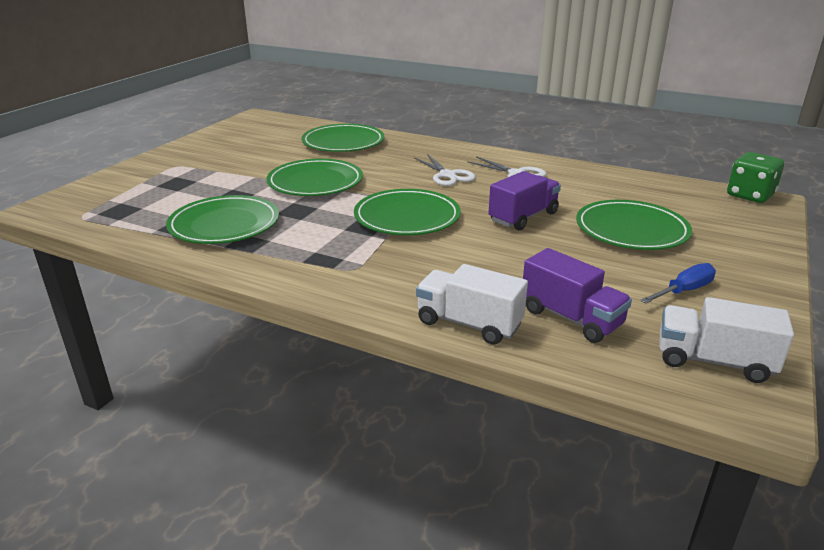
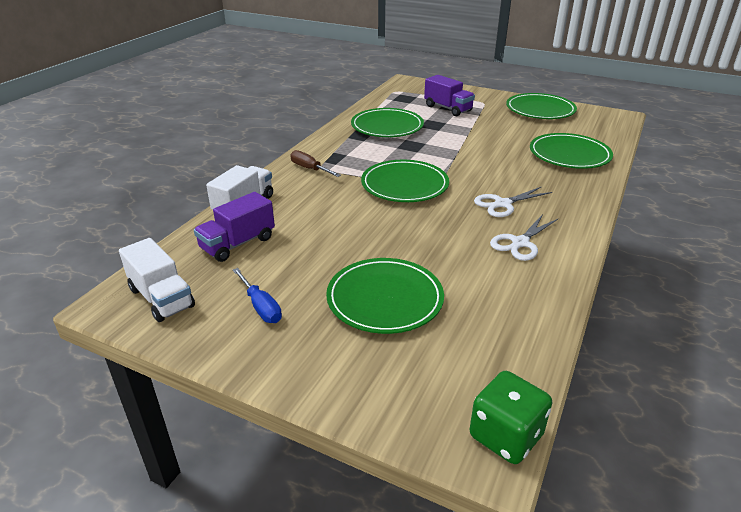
camera: 90 degrees right, 5 degrees up
green plate [266,159,363,196] -> green plate moved to [506,93,577,119]
purple truck [489,171,561,230] -> purple truck moved to [424,75,475,116]
white truck [659,297,794,383] -> white truck turned 120 degrees clockwise [119,238,195,322]
none -> brown screwdriver [290,150,341,177]

